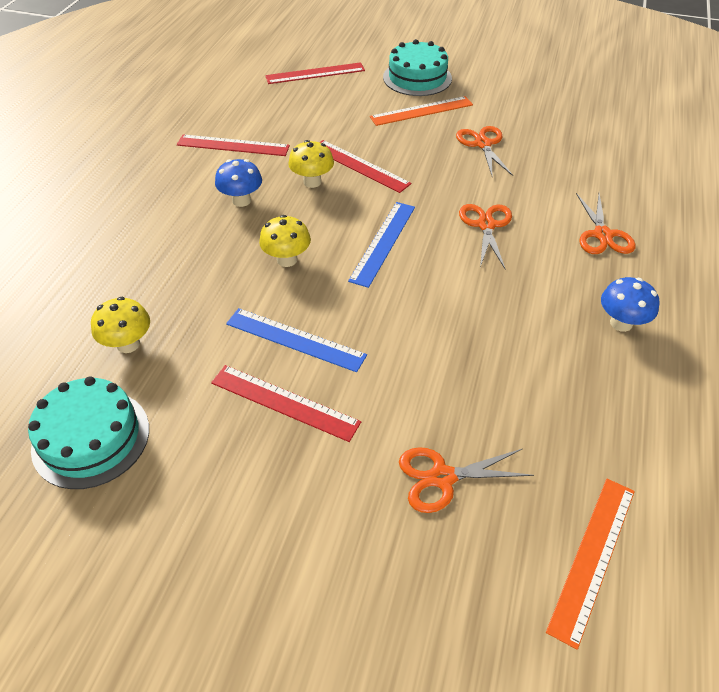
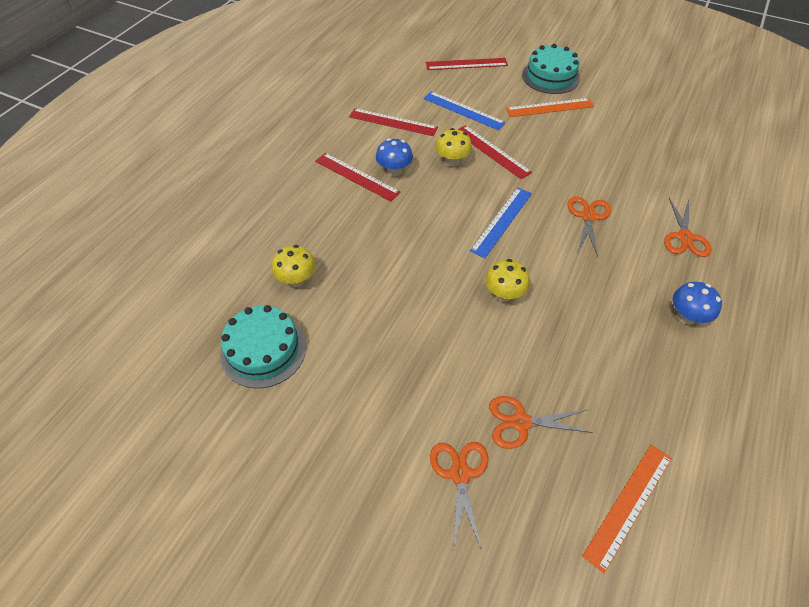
camera: 10 degrees right, 5 degrees up
red ruler [211,365,361,442] -> red ruler moved to [315,153,401,202]
blue ruler [226,308,367,372] -> blue ruler moved to [423,91,506,130]
yellow mushroom [259,215,311,267] -> yellow mushroom moved to [485,259,530,302]
orange scissors [456,126,513,176] -> orange scissors moved to [430,442,489,550]

